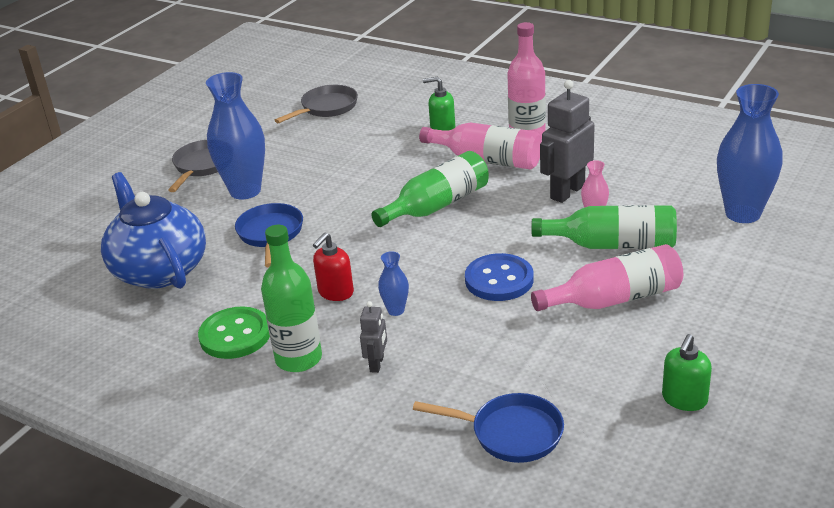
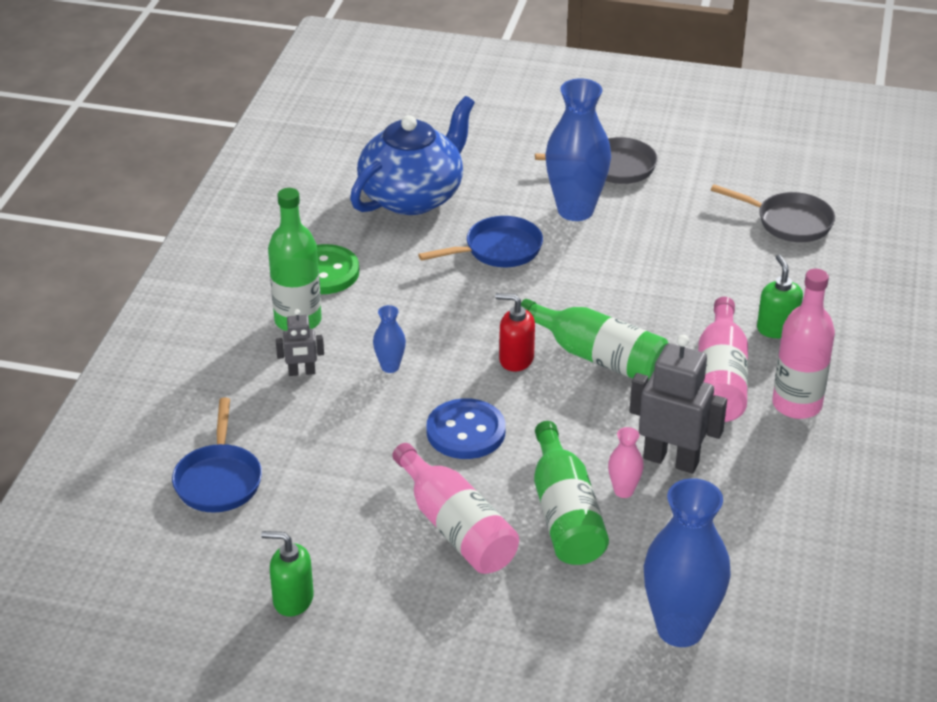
camera: 70 degrees right, 5 degrees up
red soap dispenser [313,233,354,301] -> red soap dispenser moved to [495,293,535,372]

